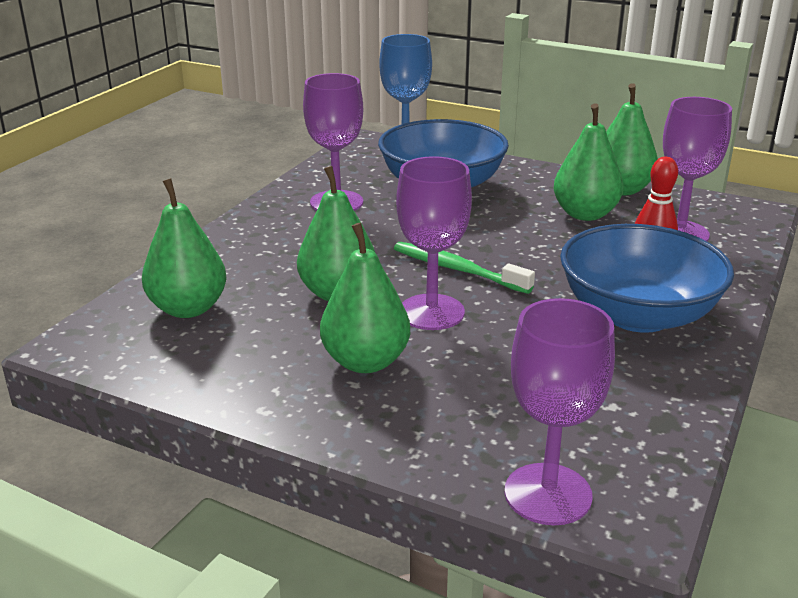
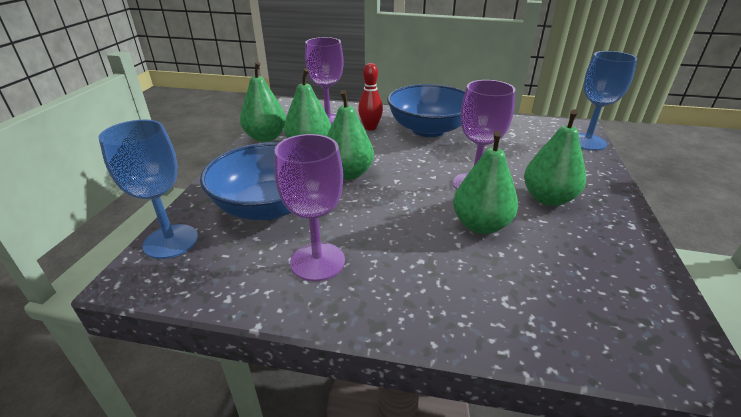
camera: 105 degrees left, 5 degrees up
green pear [142,178,227,318] -> green pear moved to [327,90,374,180]
green toothbrush [394,242,535,294] -> none
purple goblet [505,298,615,525] -> blue goblet [578,51,637,151]

